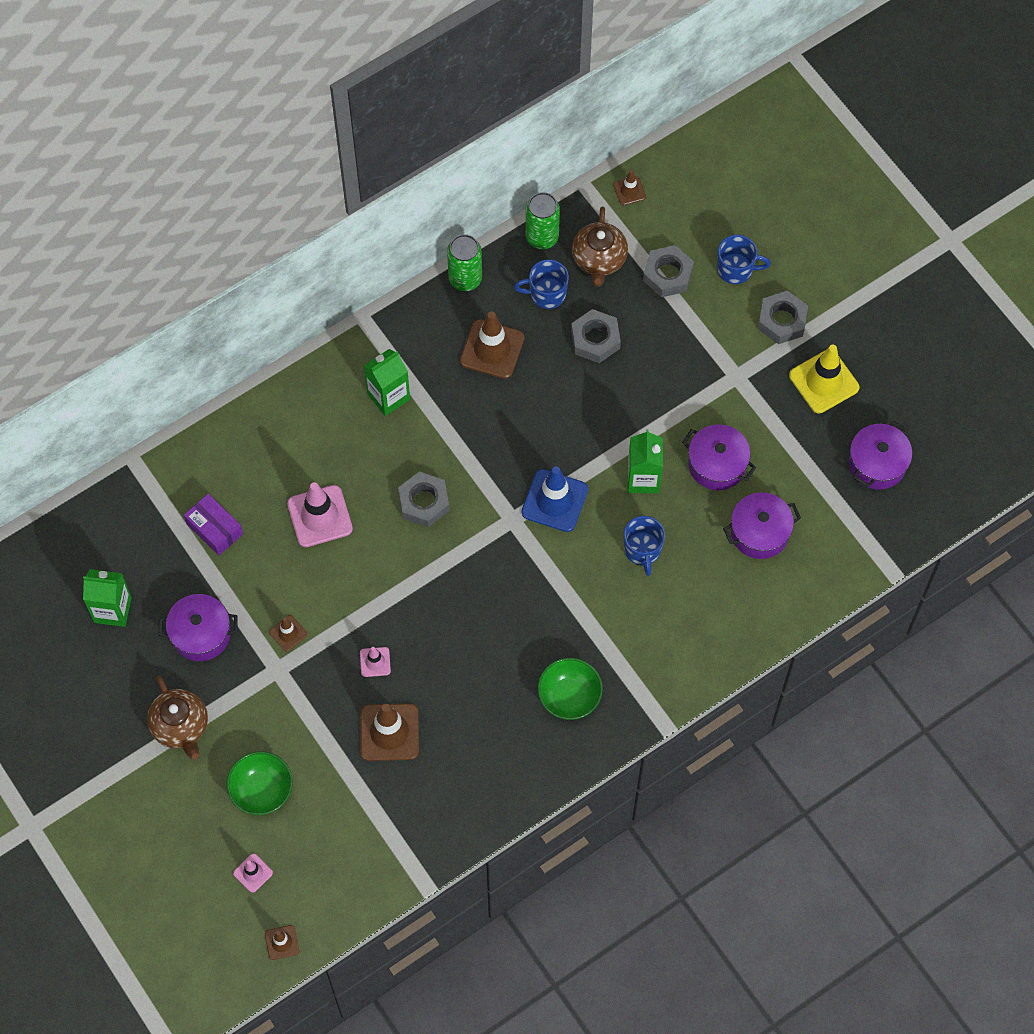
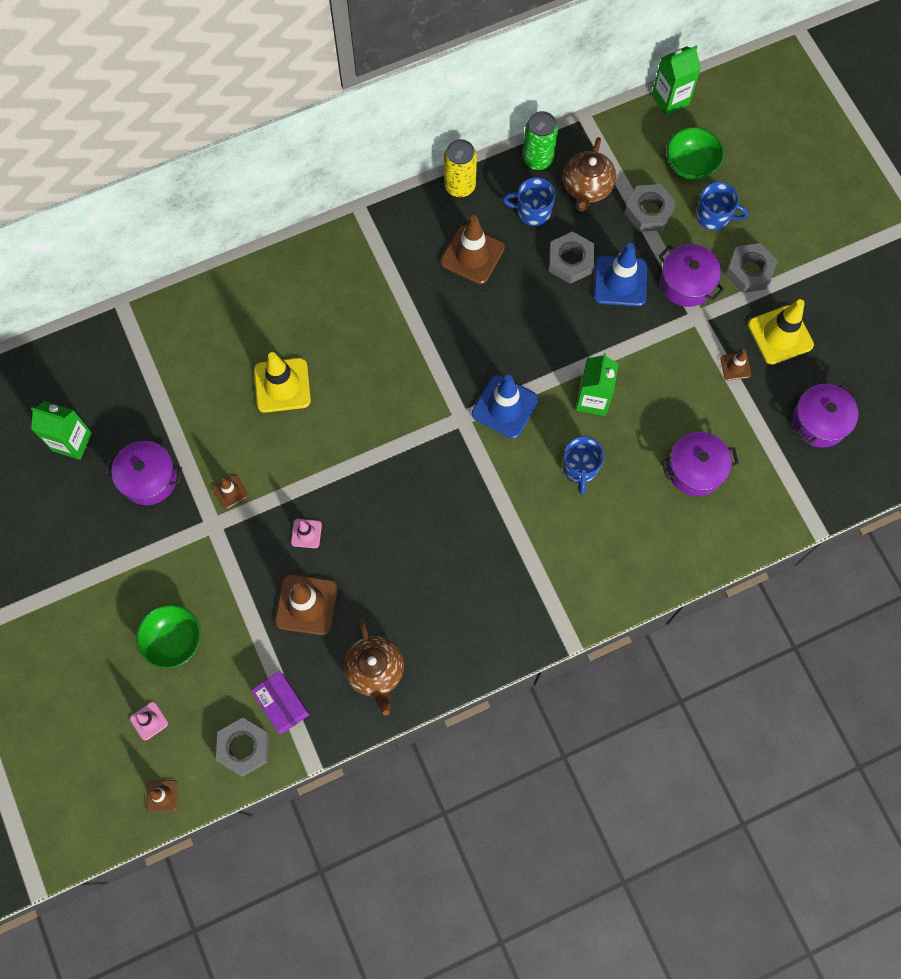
camera: 10 degrees right, 5 degrees up
brown teapot [147,675,208,759] -> brown teapot moved to [344,619,404,716]
purple box [184,494,243,556] -> purple box moved to [251,671,309,734]
pink traffic cone [287,482,353,547] -> yellow traffic cone [254,352,311,413]
green carton [364,349,410,416] -> green carton moved to [652,45,701,115]
grey nut [398,471,449,527] -> grey nut moved to [216,718,269,777]
green can [447,234,482,291] -> yellow can [444,139,477,197]
green bowl [538,658,603,720] -> green bowl moved to [667,127,724,180]
brown traffic cone [613,170,646,205] -> brown traffic cone moved to [720,349,751,380]
purple pot [682,424,756,490] -> purple pot moved to [659,244,724,307]
none -> blue traffic cone [594,243,647,306]

